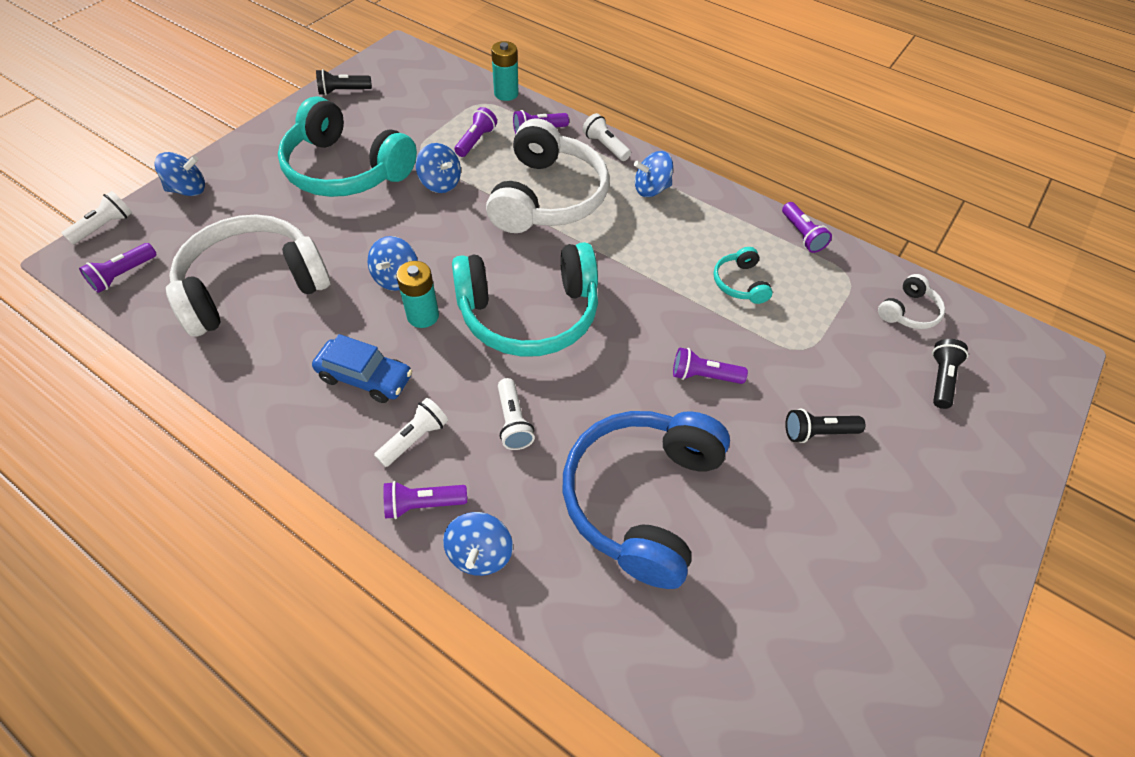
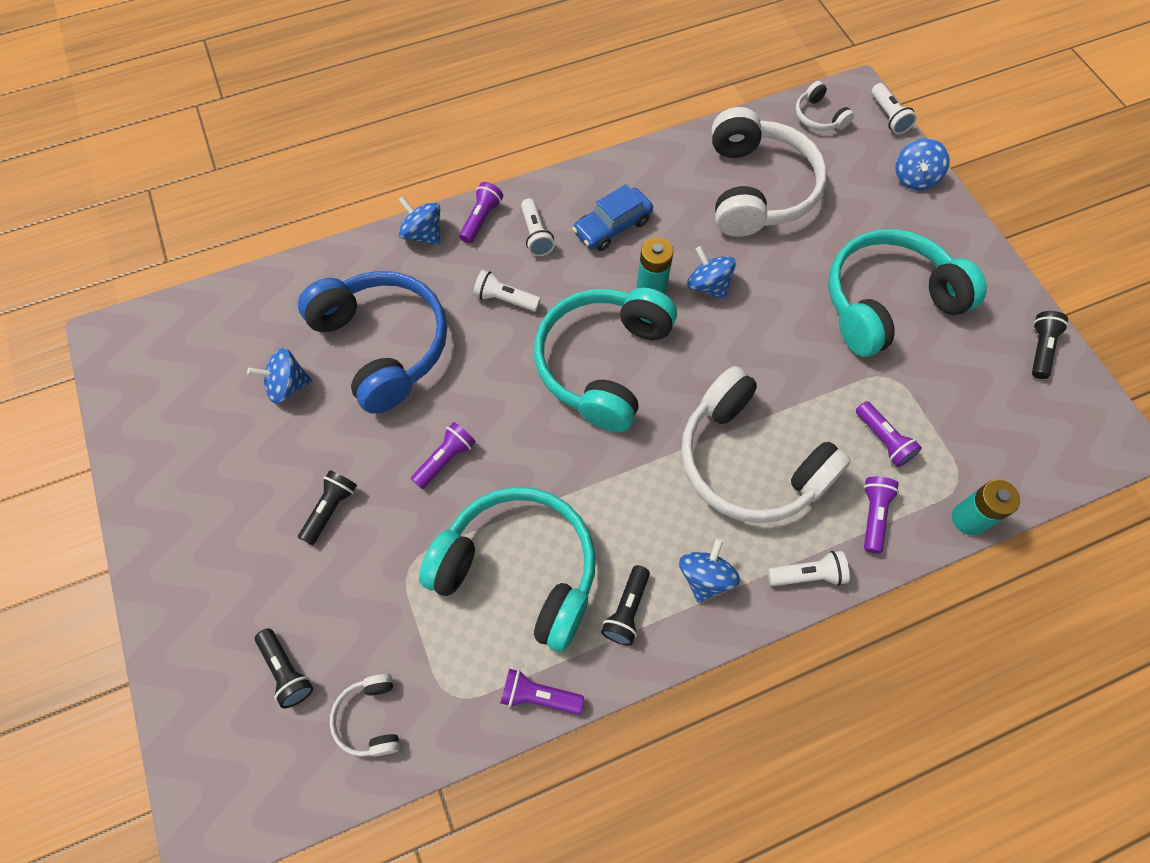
camera: 125 degrees right, 10 degrees up
purple flashlight [79,243,157,293] -> white headphones [796,81,854,131]
blue spinning top [416,143,461,193] -> blue spinning top moved to [247,348,312,404]
turquoise headphones [713,247,773,304] -> turquoise headphones [419,487,596,652], size x2.27
none -> black flashlight [601,565,650,646]

